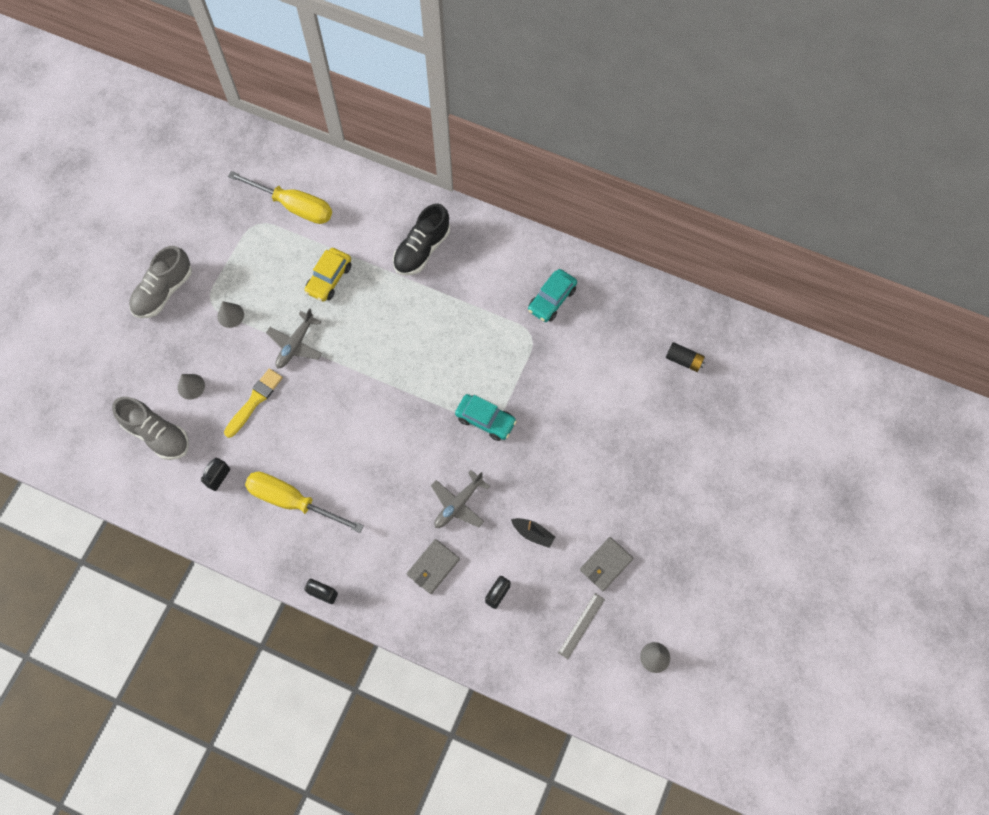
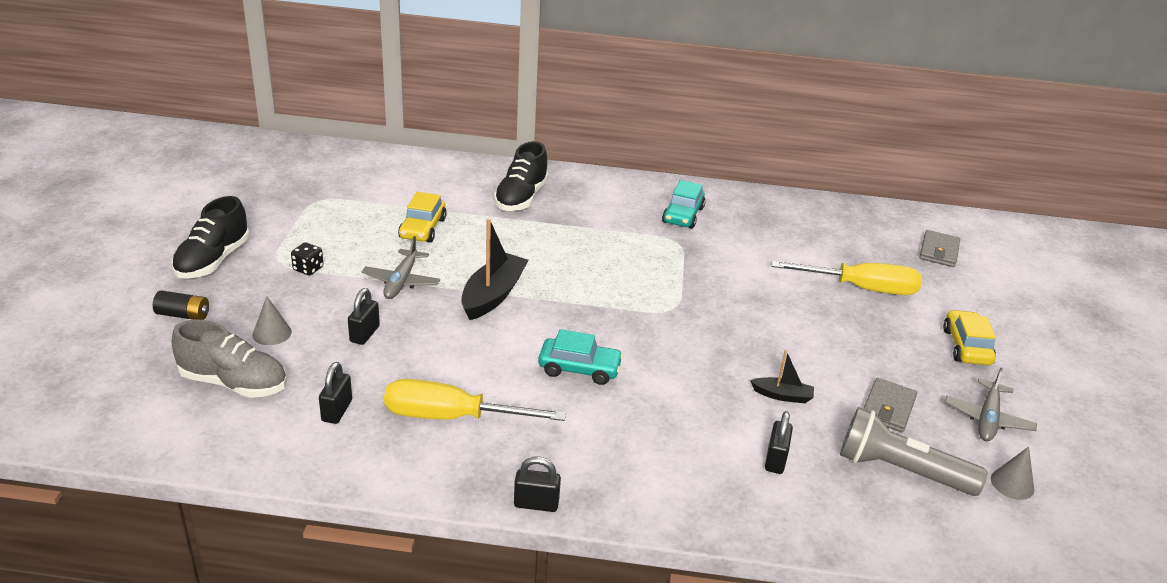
camera: 20 degrees left, 35 degrees down
grey shoe [129,246,192,318] -> black shoe [171,196,249,279]
grey cone [217,301,244,328] -> black dice [291,242,324,275]
yellow brush [224,368,283,438] -> black padlock [348,288,380,345]
yellow screwdriver [228,171,332,224] -> yellow screwdriver moved to [772,261,922,295]
grey wallet [407,539,460,594] -> grey wallet moved to [919,230,960,267]
grey plane [431,470,490,528] -> grey plane moved to [945,368,1037,441]
turquoise car [455,394,517,441] -> turquoise car moved to [538,329,623,385]
grey ruler [558,593,605,659] -> grey flashlight [840,407,988,496]
black battery [666,342,705,372] -> black battery moved to [153,290,209,320]
none -> black boat [461,219,528,320]
none -> yellow car [943,310,996,365]

